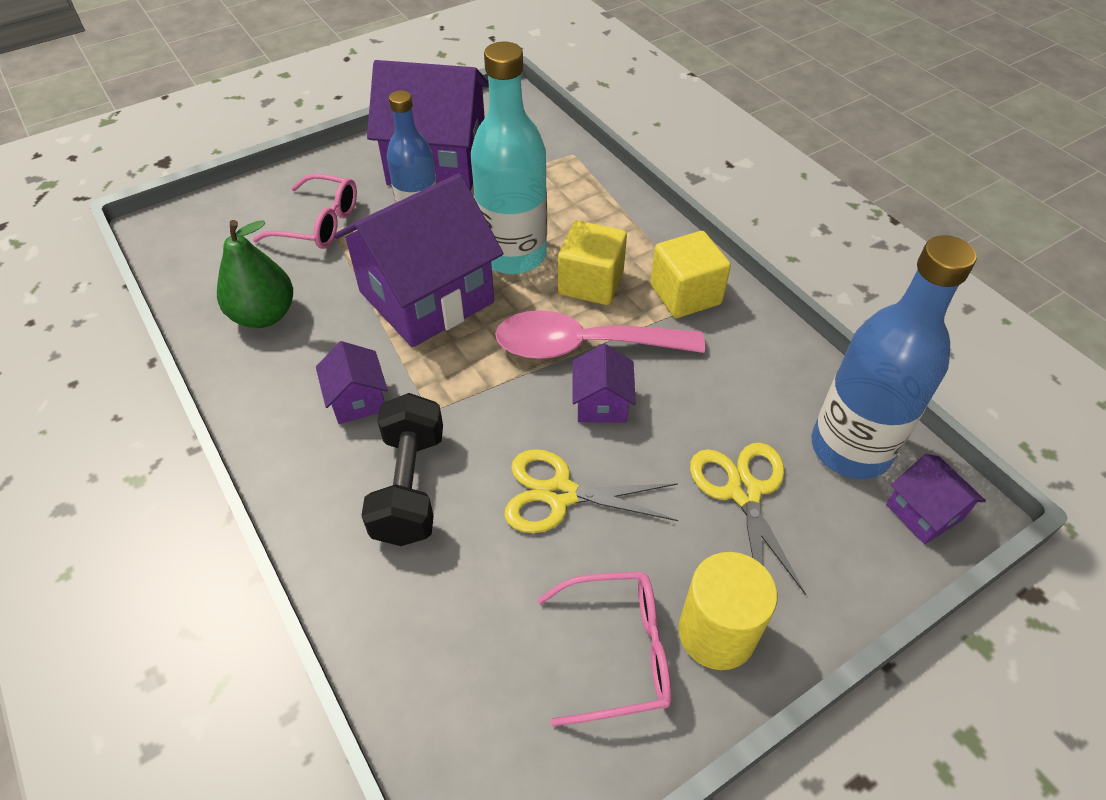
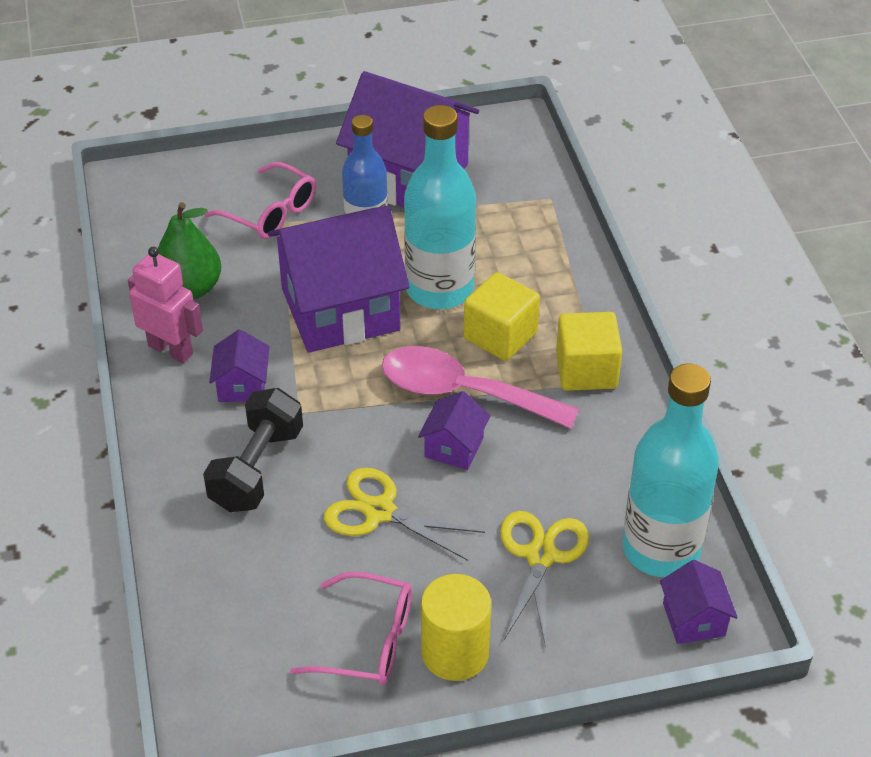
camera: 20 degrees right, 5 degrees down
blue bottle [812,235,977,479] -> turquoise bottle [623,364,719,577]
none -> pink robot [128,247,203,363]

